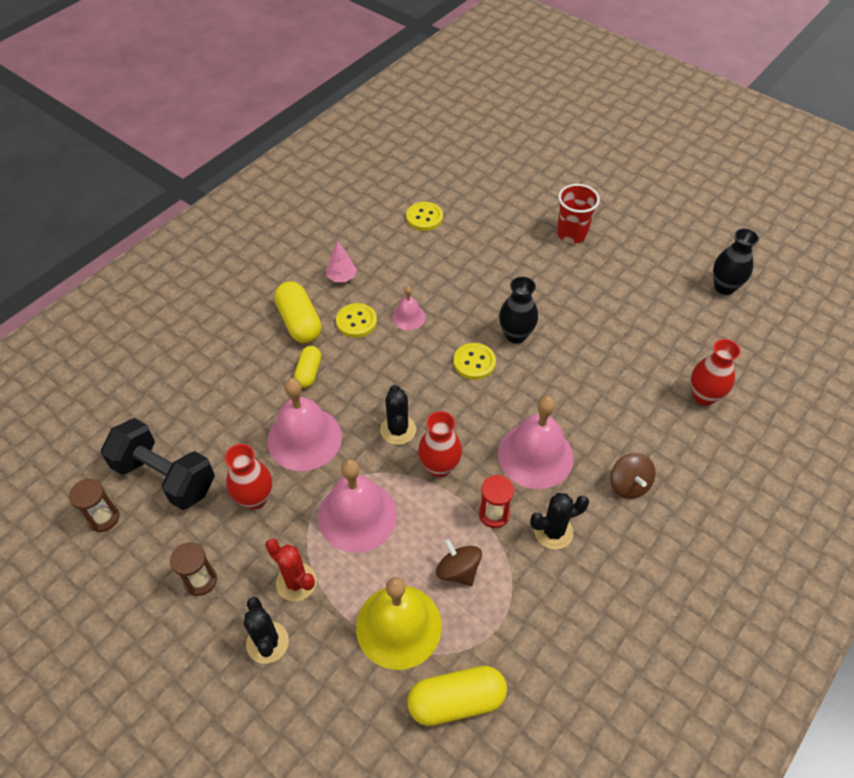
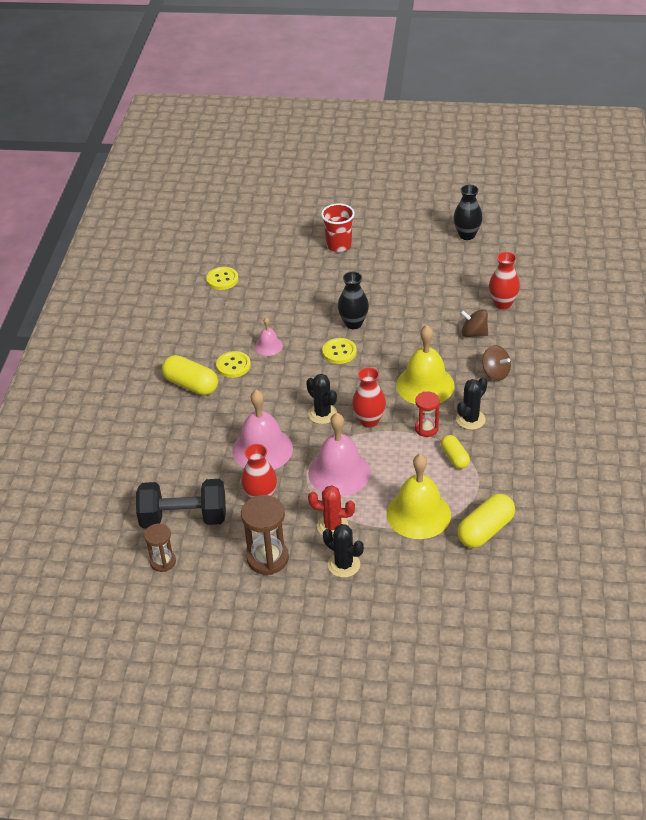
camera: 30 degrees left, 10 degrees down
brown hourglass [170,542,217,596] -> brown hourglass [241,495,289,575], size x1.63
yellow capsule [294,346,321,388] -> yellow capsule moved to [441,435,470,469]
pink tree [326,241,357,282] -> none
brown spinning top [436,539,482,586] -> brown spinning top moved to [461,309,488,337]
pink bell [498,396,573,489] -> yellow bell [396,325,455,404]

